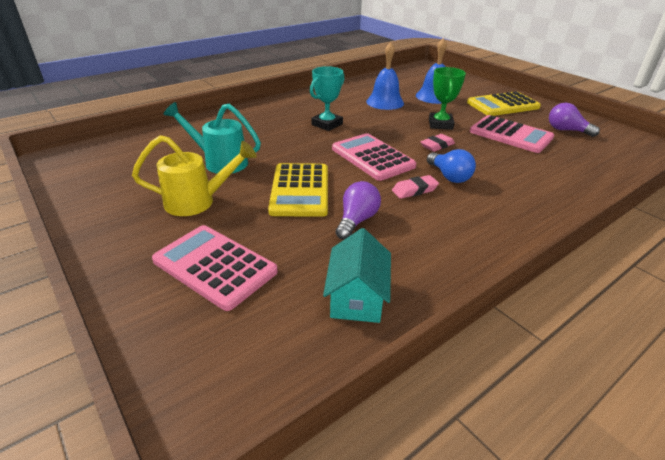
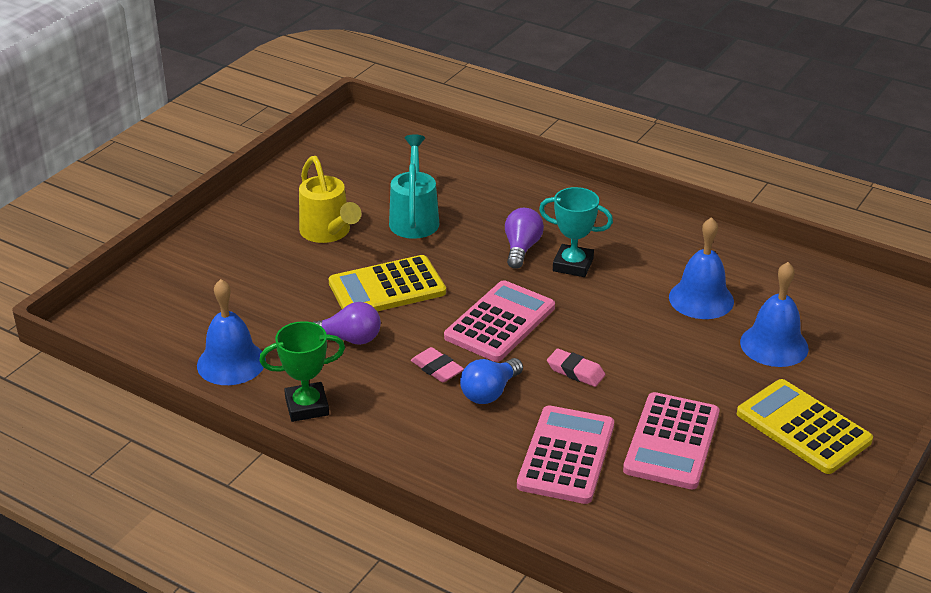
camera: 70 degrees right, 0 degrees up
pink calculator [152,225,278,311] -> pink calculator moved to [517,406,614,504]
turquoise house [323,228,391,323] -> blue bell [197,279,266,385]
green trophy [429,67,466,130] -> green trophy moved to [259,321,345,422]
purple light bulb [549,103,600,137] -> purple light bulb moved to [505,208,544,269]

